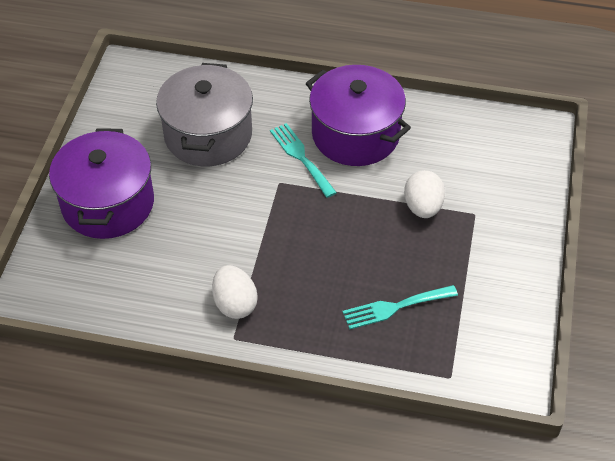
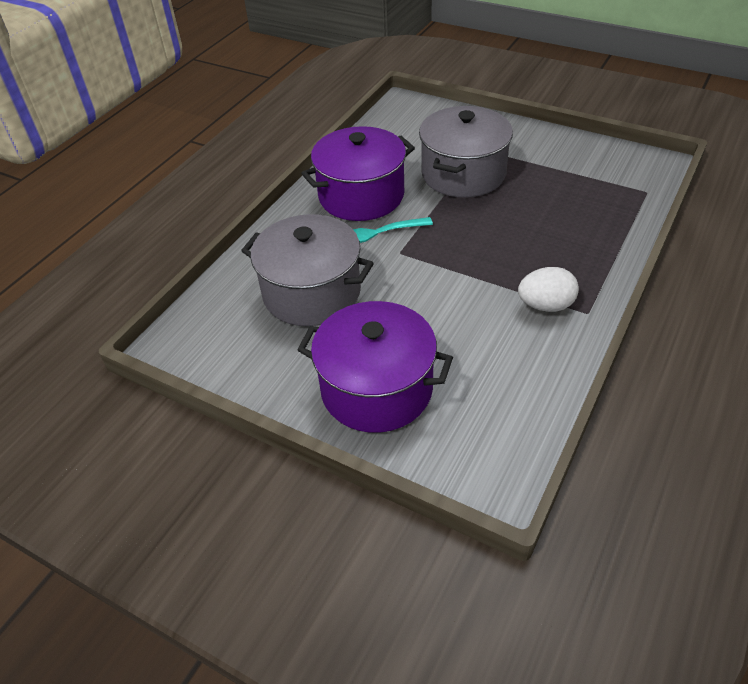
camera: 70 degrees left, 5 degrees down
turquoise fork [343,285,458,330] -> none
white egg [404,170,445,218] -> grey pot [419,106,513,198]

